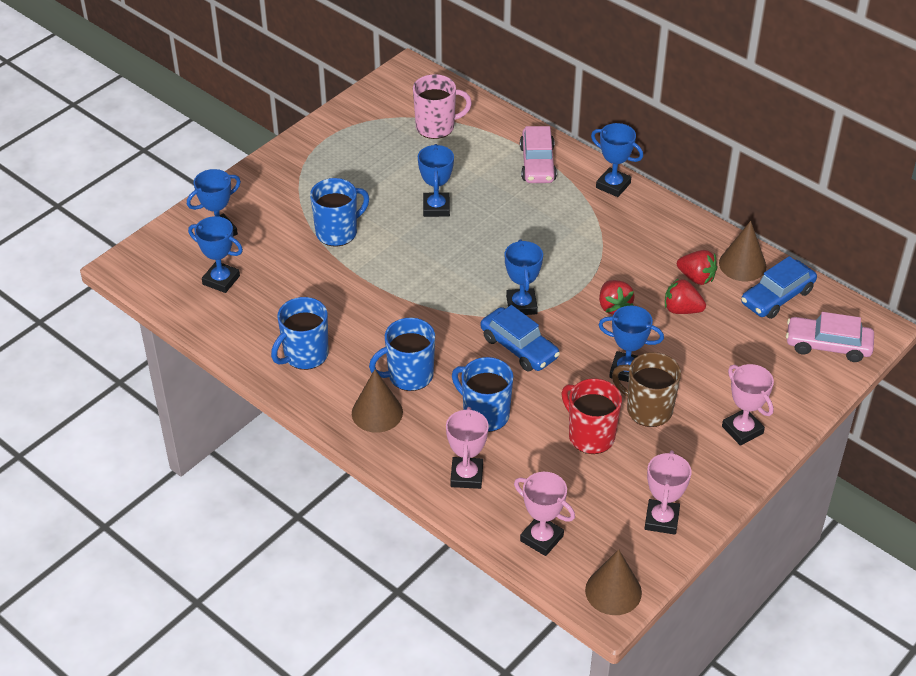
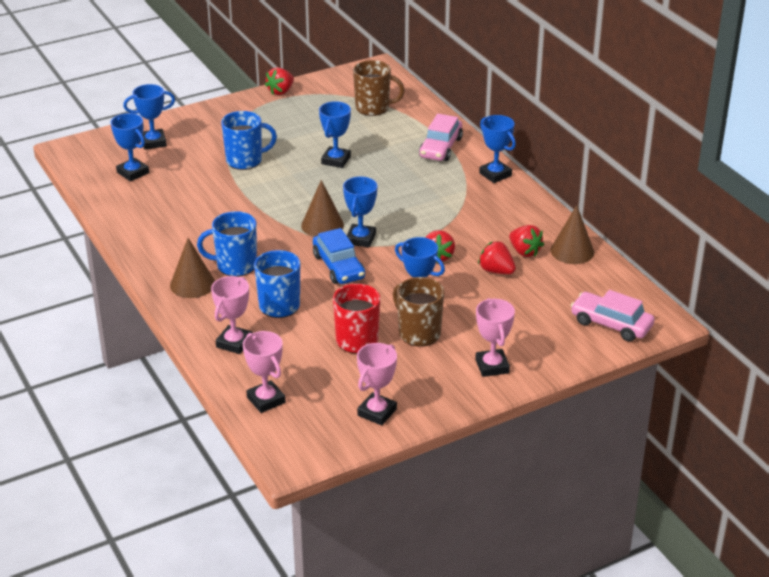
camera: 20 degrees right, 10 degrees down
blue mug [271,297,329,370] -> none
pink mug [413,74,472,139] -> brown mug [353,60,405,116]
brown cone [585,549,642,615] -> brown cone moved to [301,180,344,237]
blue car [741,256,817,319] -> none
none -> red strawberry [265,67,294,95]

